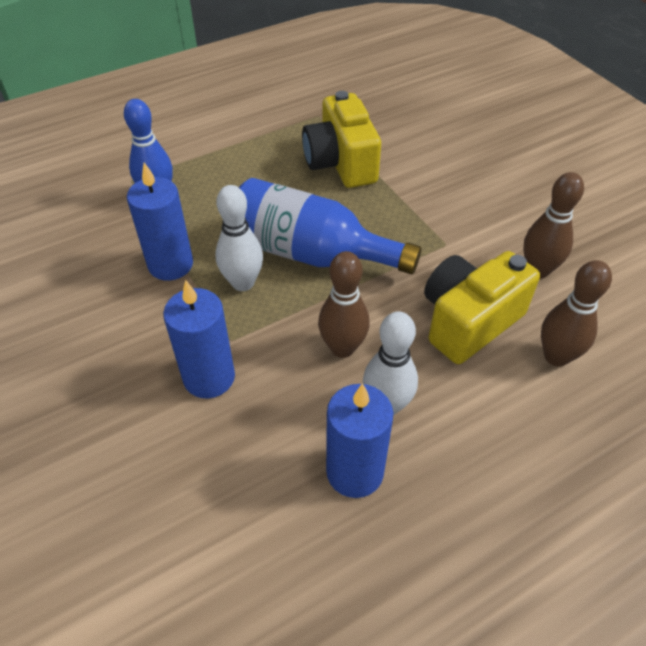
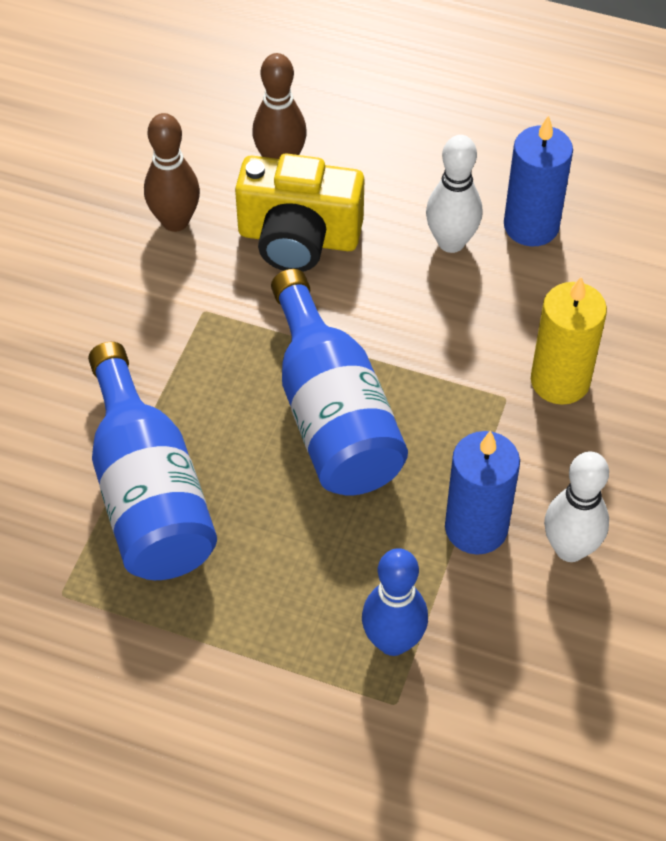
camera: 130 degrees left, 5 degrees up
blue candle [163,280,235,399] -> yellow candle [531,277,607,405]
white bowling pin [215,185,263,291] -> white bowling pin moved to [544,451,609,562]
yellow camera [302,91,381,188] -> blue bottle [88,342,217,580]
brown bowling pin [318,251,370,358] -> none

